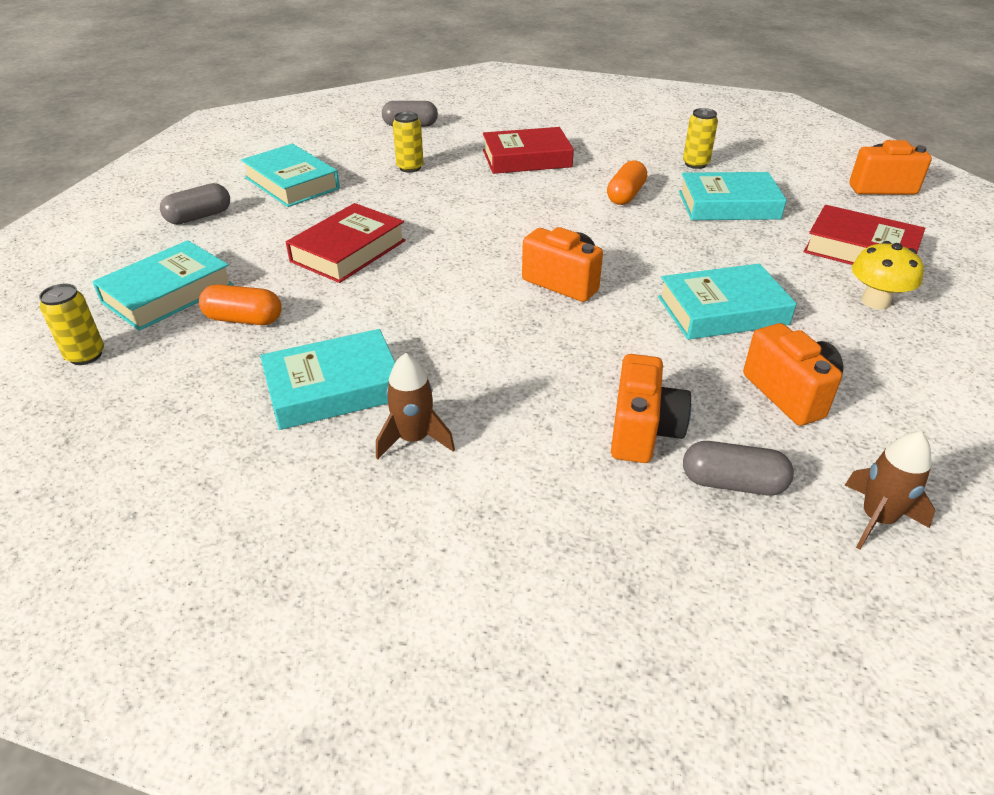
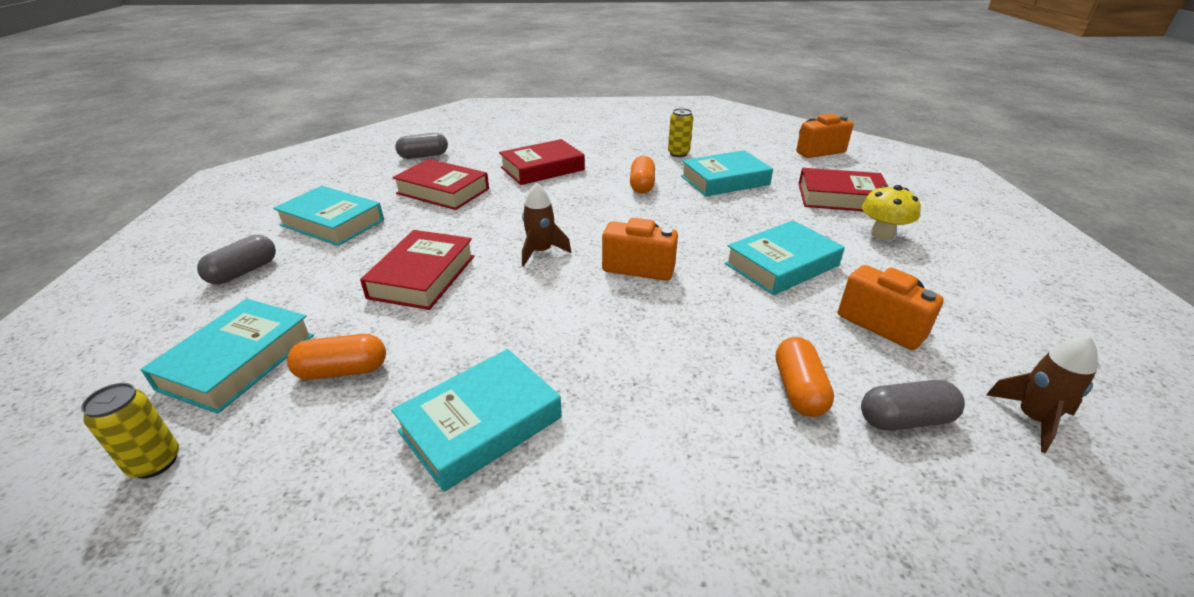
camera: 20 degrees left, 5 degrees down
brown rocket [376,353,455,460] -> brown rocket moved to [522,182,571,267]
yellow can [393,112,424,173] -> red book [392,159,489,210]
orange camera [611,354,691,463] -> orange capsule [776,337,834,417]

